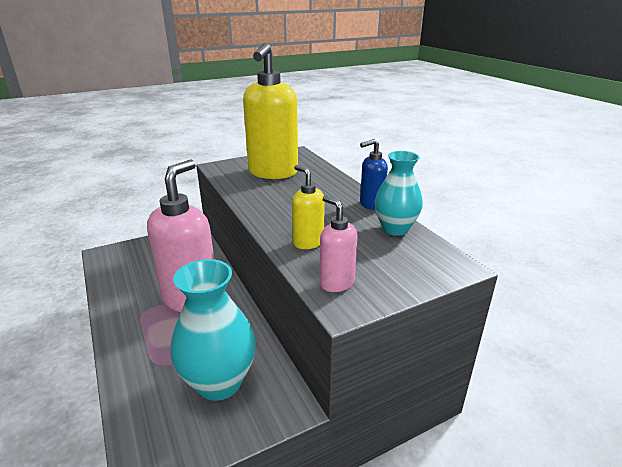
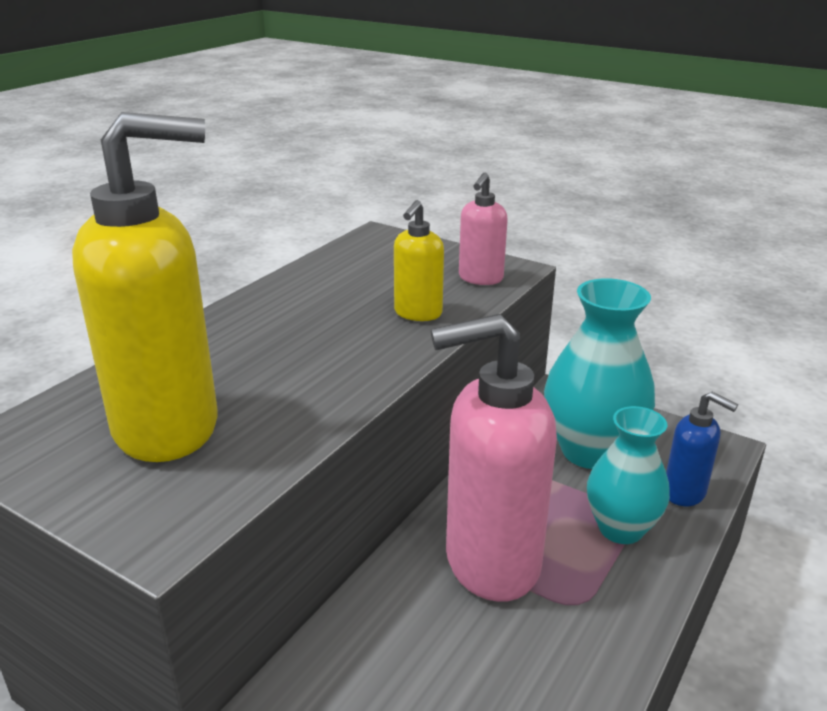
camera: 120 degrees left, 0 degrees up
blue soap dispenser [360,139,388,210] -> blue soap dispenser moved to [666,392,738,506]
turquoise vase [375,151,423,236] -> turquoise vase moved to [587,406,670,544]

